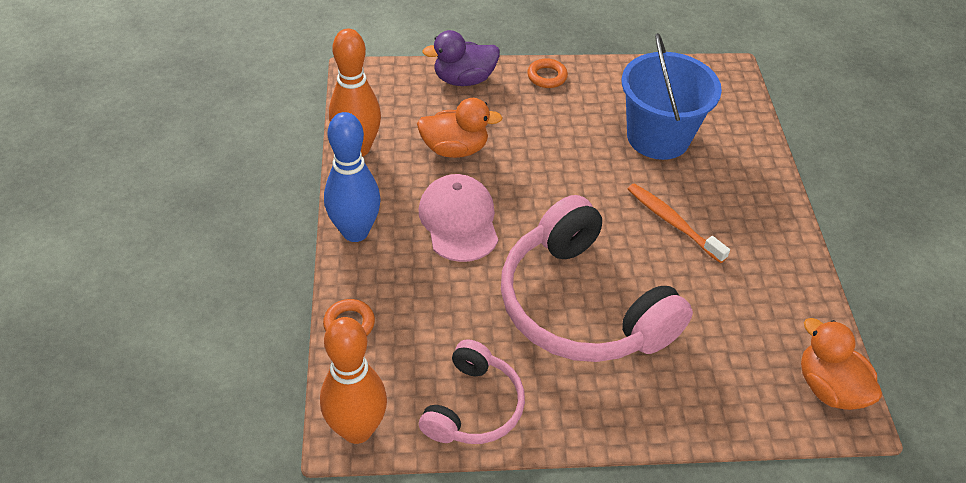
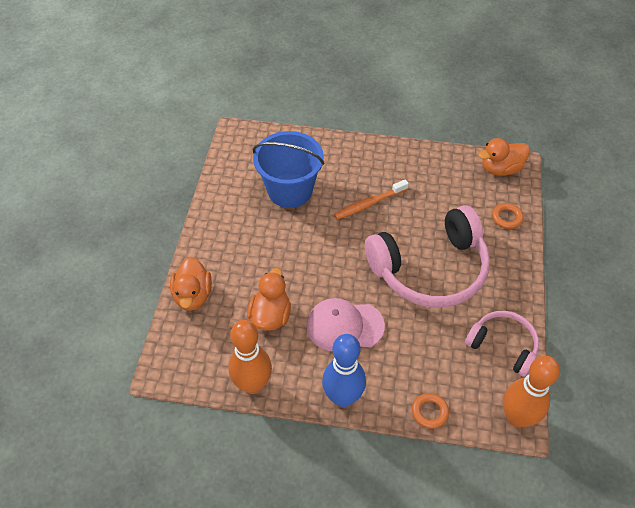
camera: 75 degrees left, 5 degrees up
purple duck [422,30,500,86] -> orange duck [170,257,212,311]
orange ring [527,58,568,88] -> orange ring moved to [492,203,524,229]

